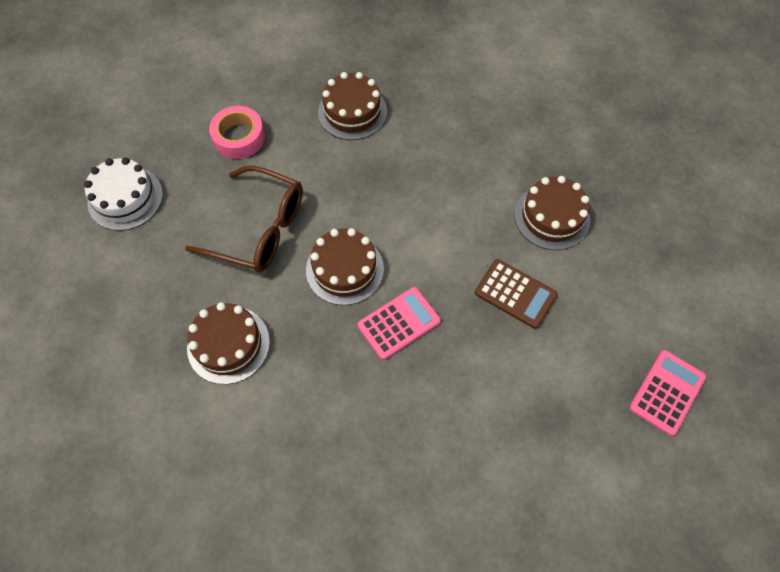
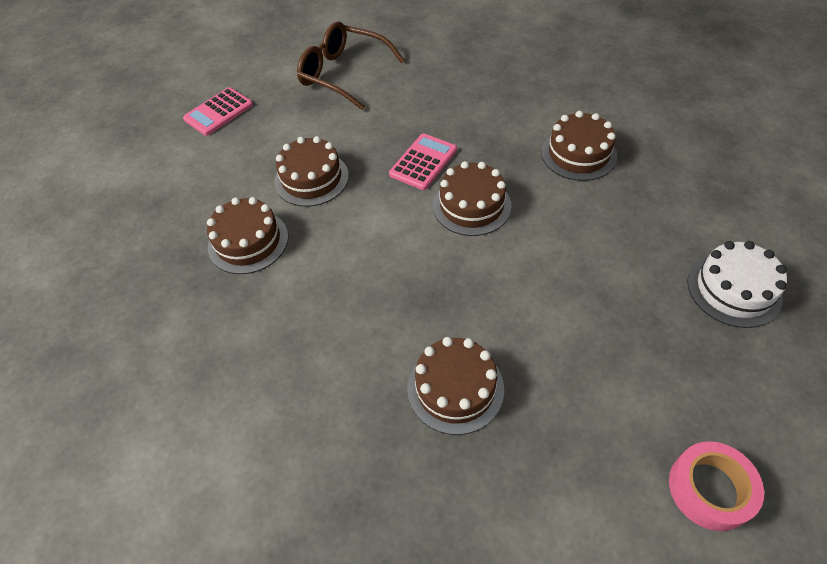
camera: 170 degrees left, 10 degrees down
brown glasses [185,166,303,272] -> brown glasses moved to [297,21,405,110]
pink tape [209,106,265,159] -> pink tape moved to [669,441,764,531]
pink calculator [357,287,441,360] -> pink calculator turned 150 degrees clockwise [389,133,457,190]
brown calculator [475,259,558,329] -> brown cake [274,136,349,207]

